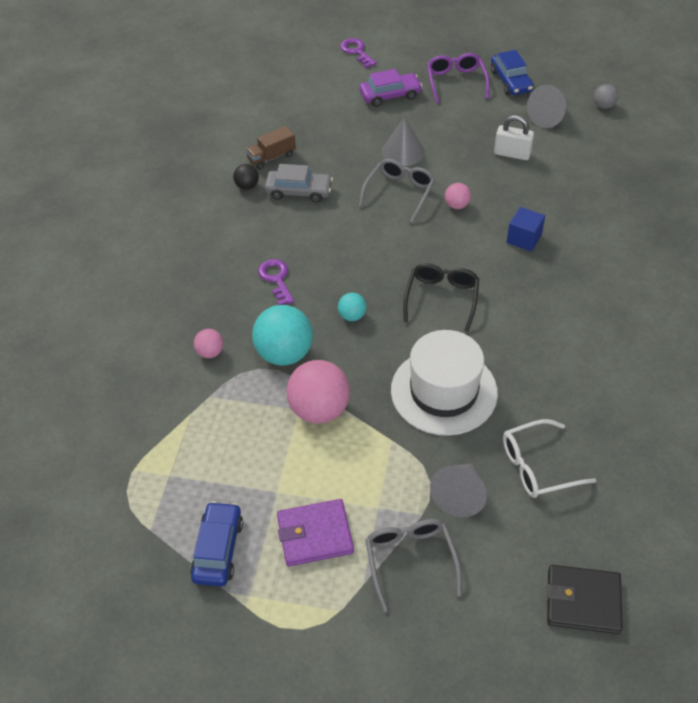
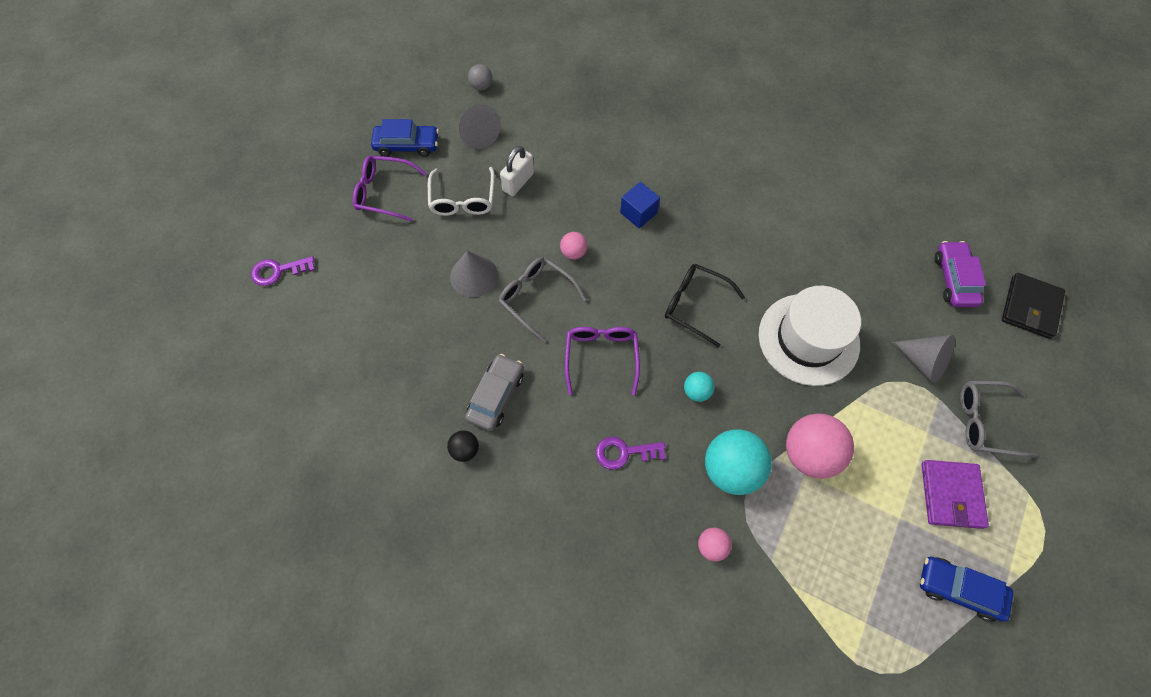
camera: 75 degrees left, 15 degrees up
brown truck [245,126,296,170] -> none
purple car [359,69,422,107] -> purple car moved to [935,241,986,307]
white glasses [503,419,596,498] -> white glasses moved to [428,167,495,216]
none -> purple glasses [565,327,640,395]

